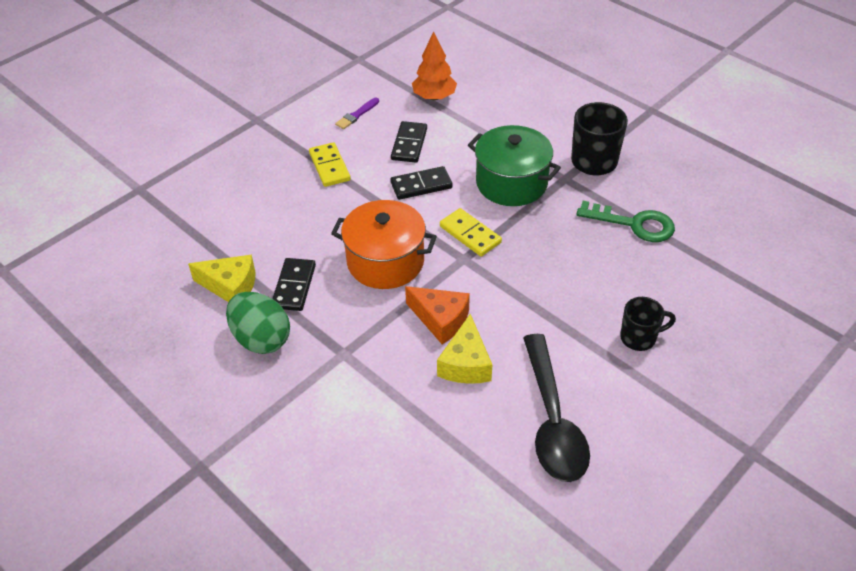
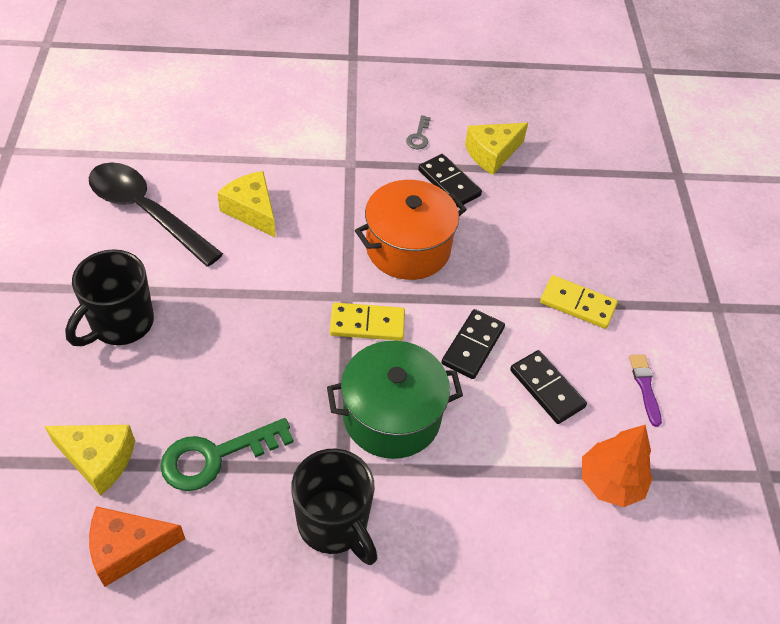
camera: 130 degrees right, 5 degrees up
green egg [226,292,290,354] -> grey key [406,115,431,149]
orange cheese [405,286,470,344] -> orange cheese moved to [89,506,185,587]
black mug [620,297,676,351] -> black mug [65,249,154,346], size x1.56
none -> yellow cheese [44,425,135,496]

